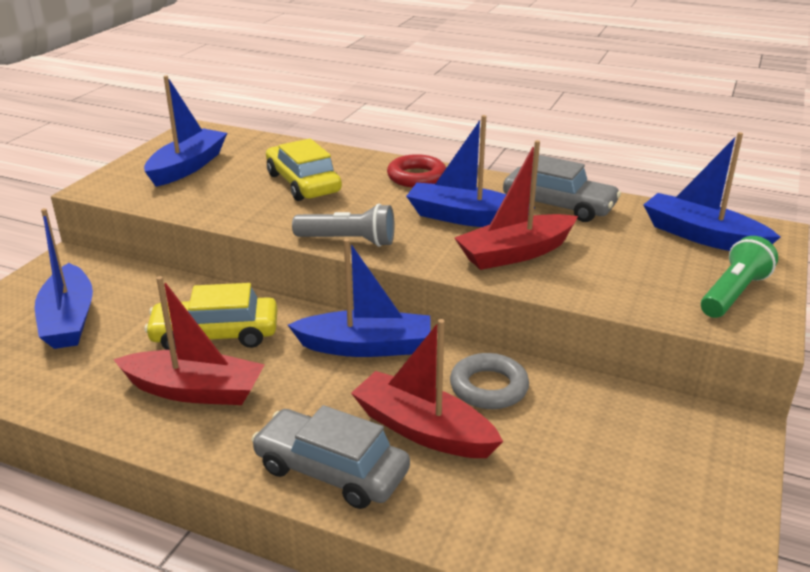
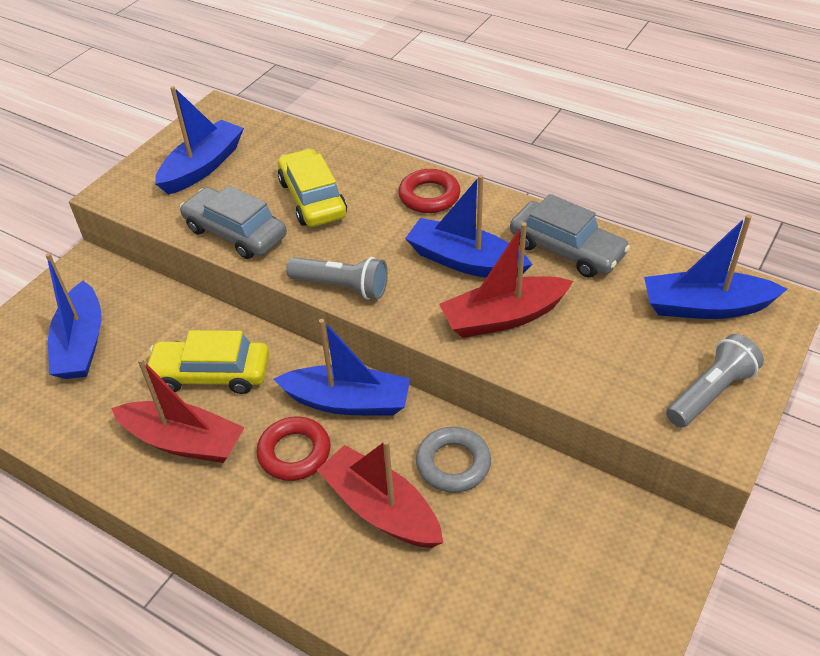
camera: 10 degrees right, 15 degrees up
grey car [251,405,410,509] -> grey car moved to [180,186,287,259]
blue boat [643,132,780,251] -> blue boat turned 45 degrees counterclockwise [644,214,787,319]
green flashlight [701,236,778,318] -> grey flashlight [666,334,764,428]
none -> red ring [256,417,331,481]

